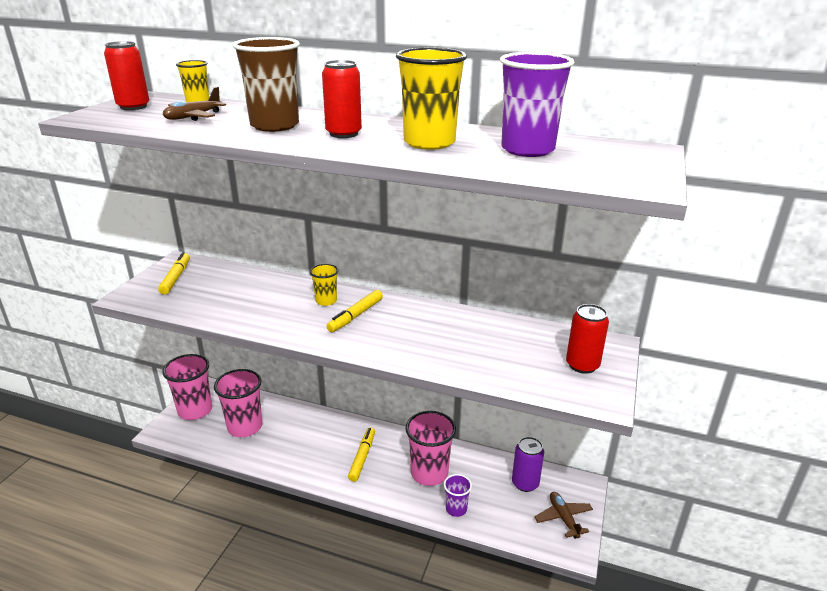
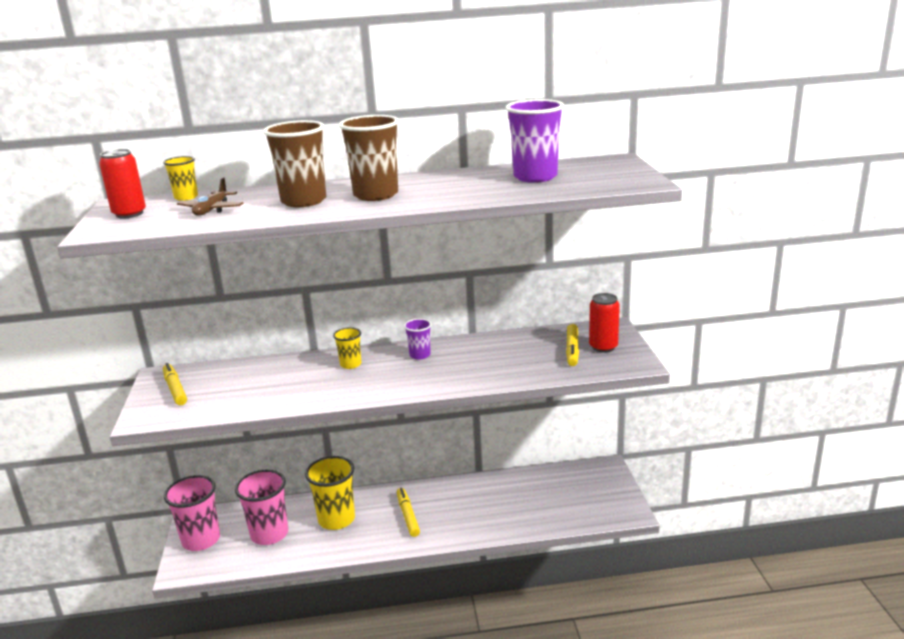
camera: 25 degrees left, 5 degrees down
red can [322,60,362,138] -> brown cup [339,115,399,201]
yellow marker [326,290,383,332] -> yellow marker moved to [566,324,579,366]
yellow cup [396,48,467,150] -> yellow cup moved to [305,456,355,530]
pink cup [405,411,456,486] -> none
purple cup [444,474,472,517] -> purple cup moved to [404,319,432,360]
purple can [512,437,544,492] -> none
brown plane [534,492,593,539] -> none

